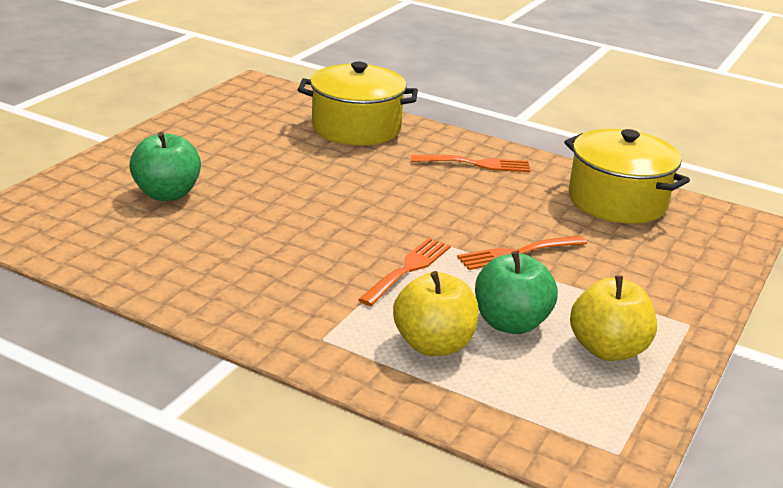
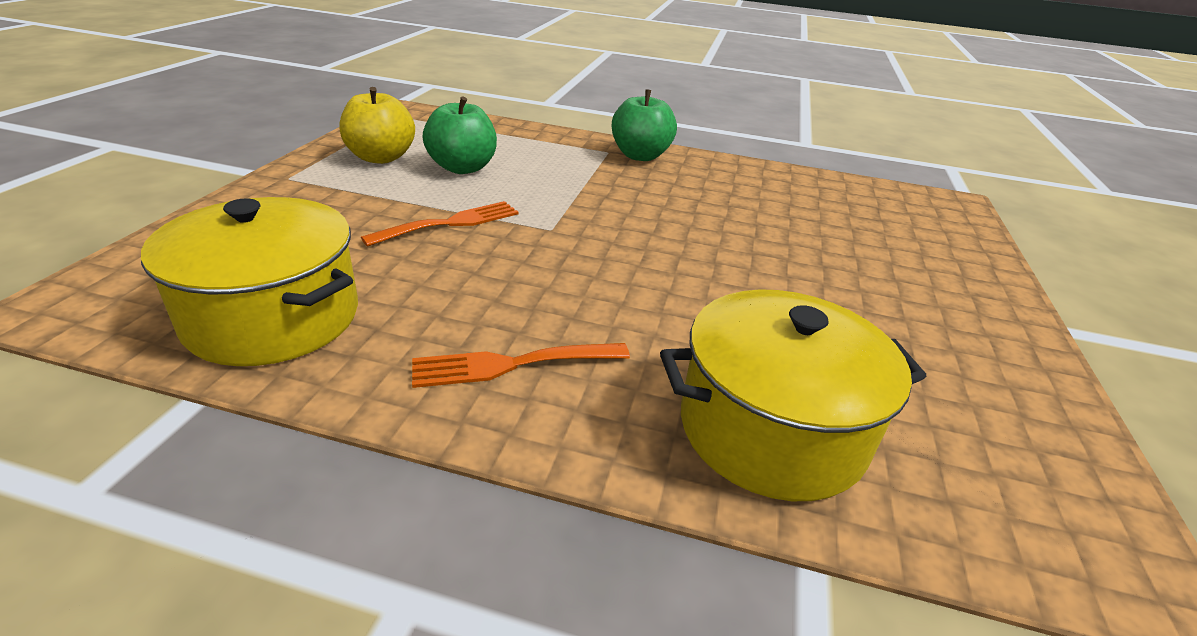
camera: 165 degrees right, 5 degrees up
green apple [129,132,201,201] -> green apple moved to [612,89,677,161]
orange fork [358,238,451,306] -> none
yellow apple [393,271,479,356] -> none

